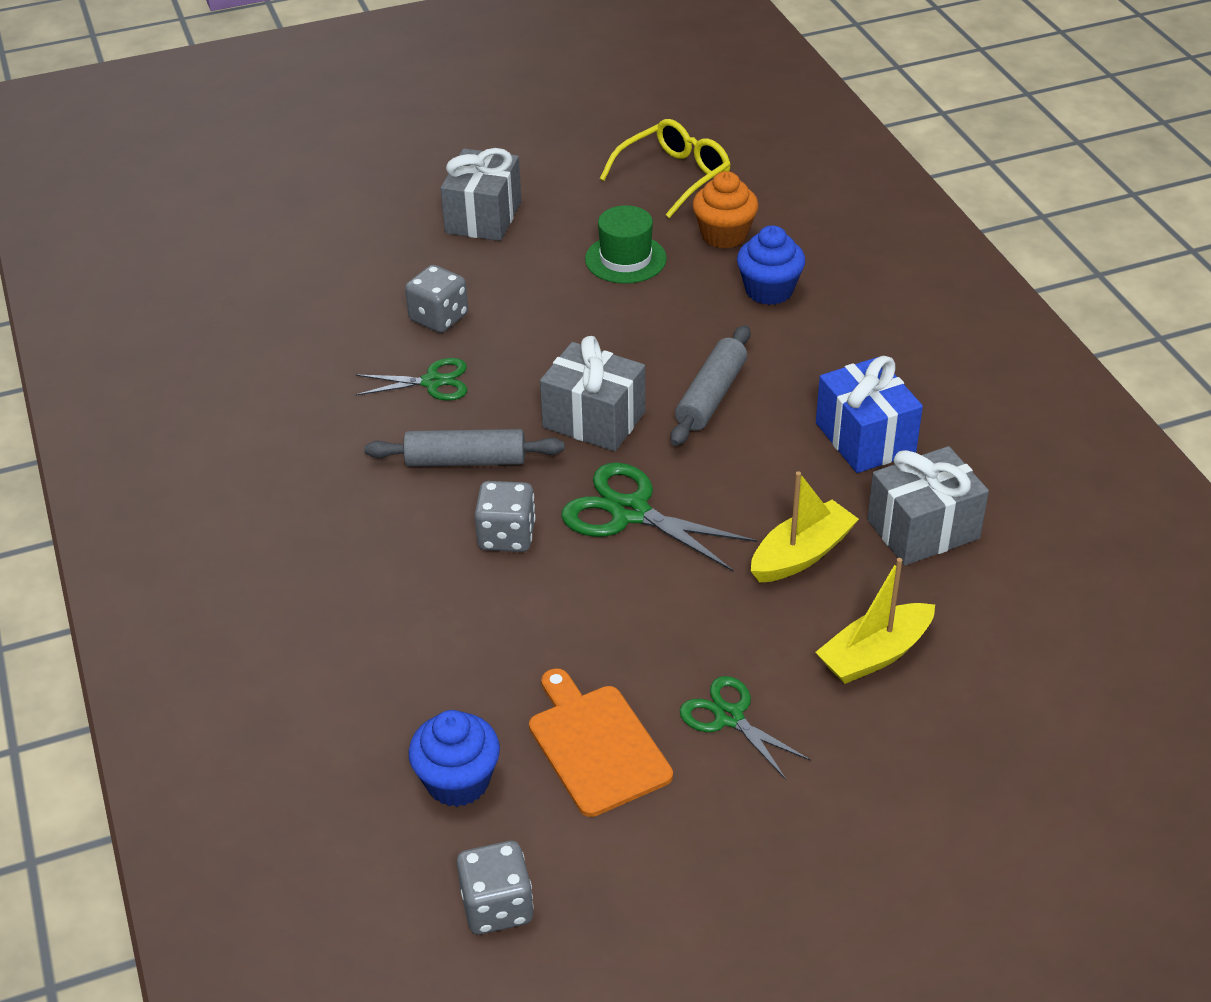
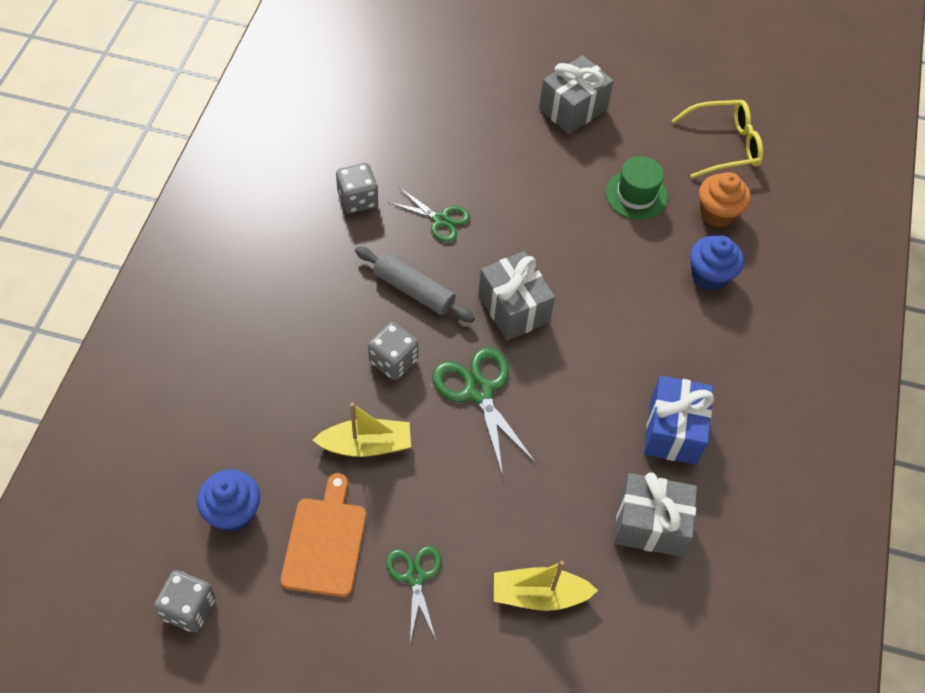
camera: 30 degrees right, 15 degrees up
grey dice [405,265,468,333] -> grey dice moved to [336,163,378,214]
grey rolling pin [671,325,750,446] -> none
yellow boat [751,471,859,583] -> yellow boat moved to [313,403,411,457]

